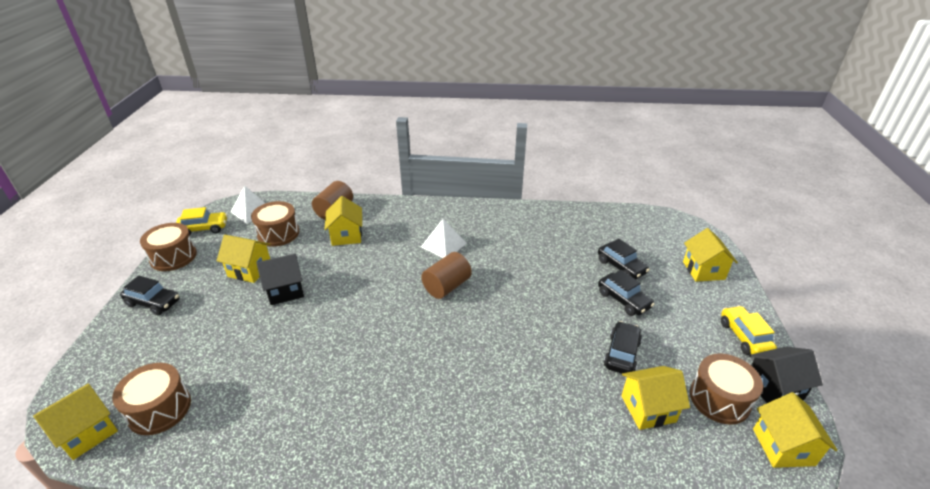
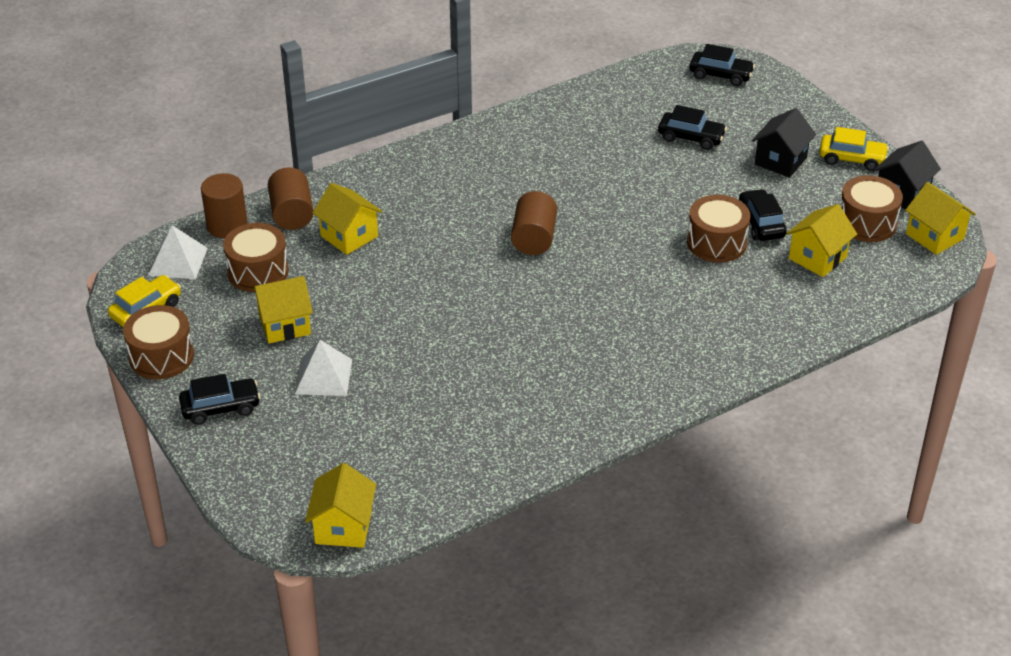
camera: 35 degrees left, 5 degrees up
brown drum [112,363,191,435] -> brown drum moved to [687,195,750,263]
black house [257,254,304,305] -> black house moved to [752,108,816,178]
white pyramid [421,219,467,258] -> white pyramid moved to [295,340,352,396]
black car [598,270,655,316] -> black car moved to [689,44,755,86]
yellow house [683,228,738,282] -> none
yellow car [721,306,777,355] -> yellow car turned 150 degrees clockwise [819,127,889,171]
none -> brown cylinder [201,173,248,238]

